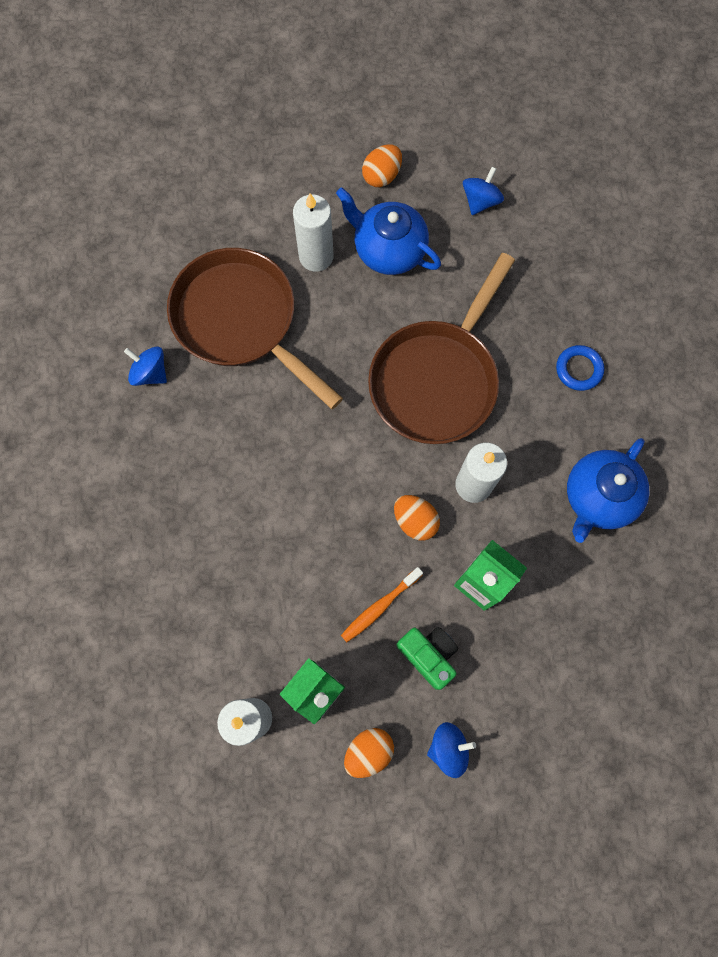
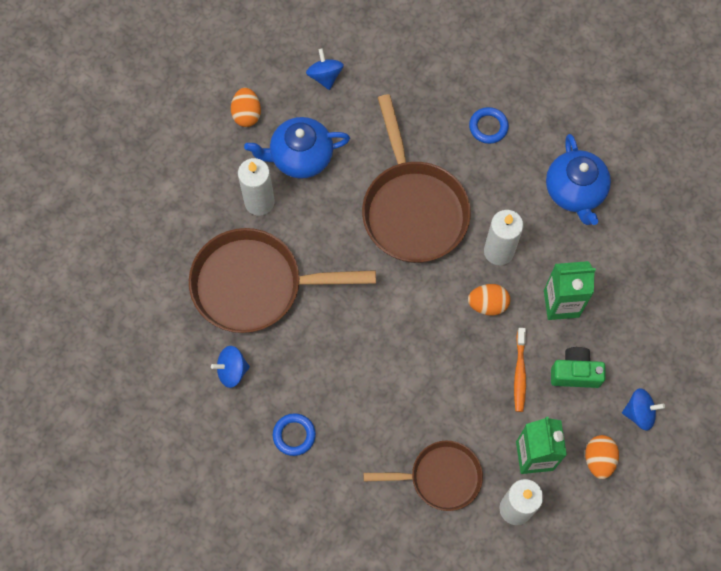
camera: 45 degrees left, 5 degrees down
blue spinning top [427,722,476,778] -> blue spinning top turned 60 degrees clockwise [622,388,665,431]
none -> blue ring [273,413,316,456]
none -> brown pan [364,441,483,511]

